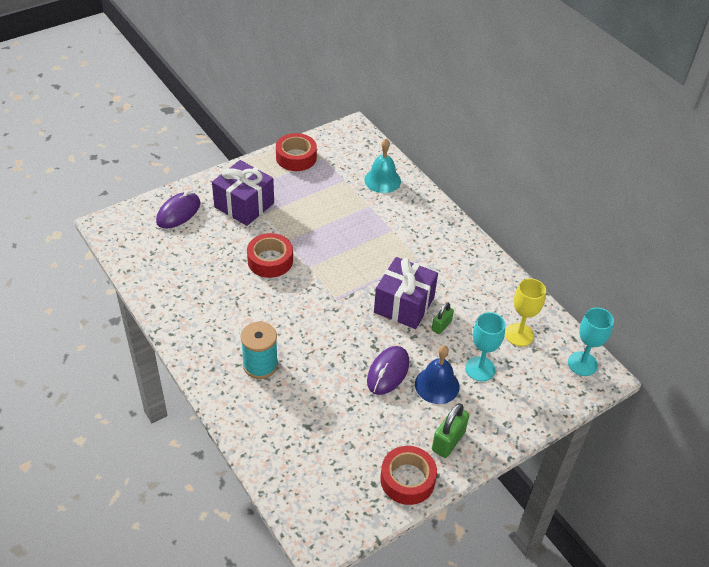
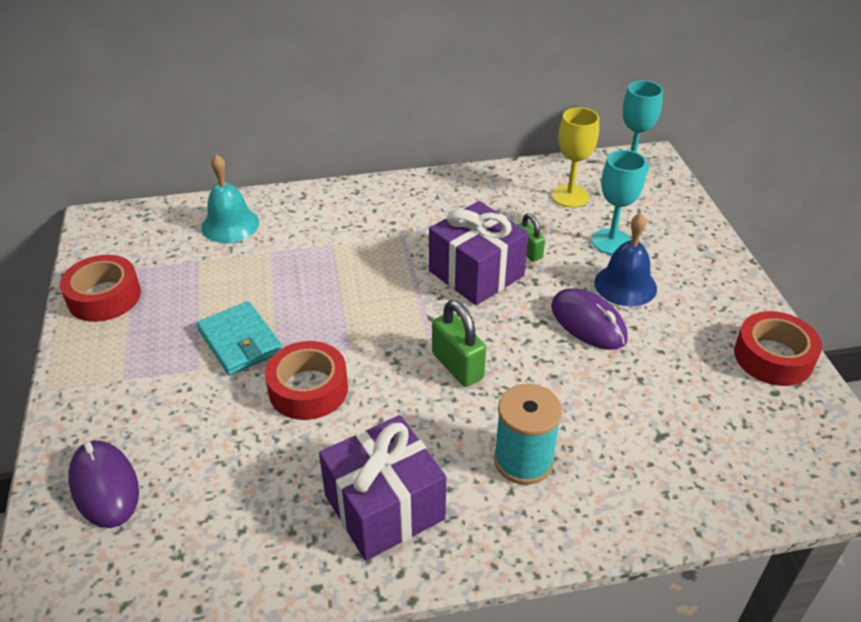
camera: 65 degrees left, 5 degrees down
purple gift [212,160,274,226] -> purple gift moved to [319,415,446,561]
green padlock [432,403,469,458] -> green padlock moved to [432,300,486,387]
none -> turquoise wallet [197,301,282,375]

